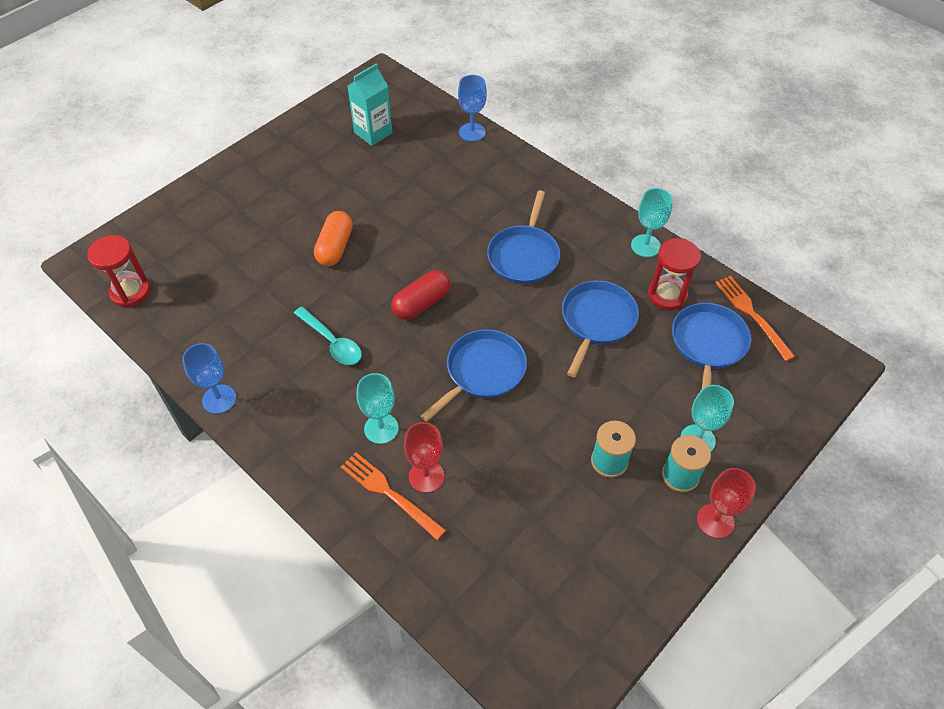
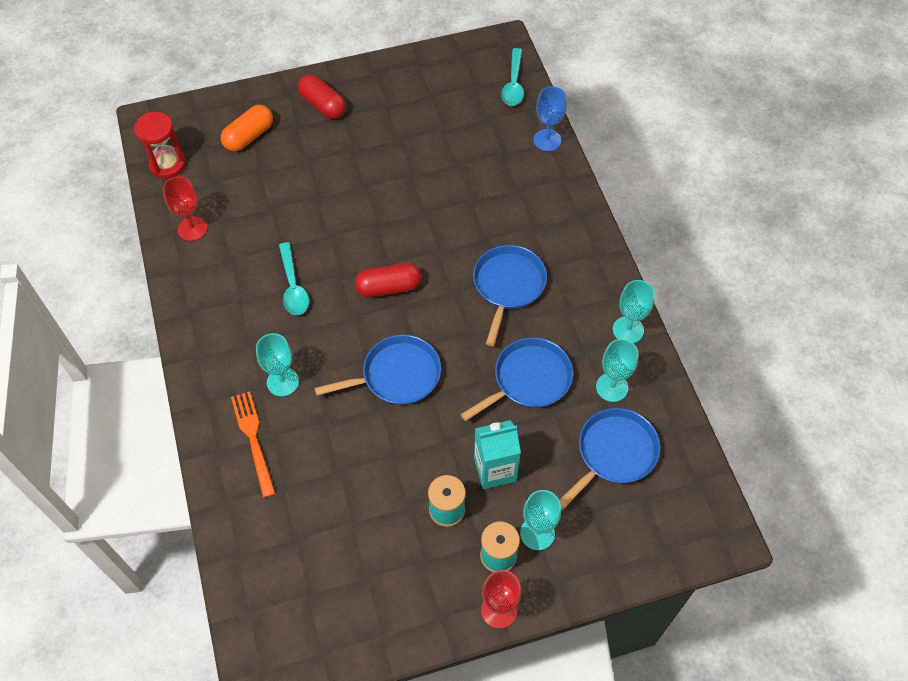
camera: 30 degrees right, 5 degrees up
blue goblet [182,343,236,414] -> none
orange capsule [314,211,353,266] -> orange capsule moved to [221,105,273,152]
turquoise carton [347,63,393,146] -> turquoise carton moved to [474,420,521,489]
red goblet [404,422,444,493] -> red goblet moved to [163,176,207,241]
blue pan [487,191,560,284] -> blue pan turned 150 degrees clockwise [473,245,547,346]
red hourglass [648,238,701,310] -> turquoise goblet [596,339,639,402]
orange fork [715,276,795,361] -> none
none -> red capsule [298,74,346,119]
none -> turquoise spoon [501,48,524,106]

